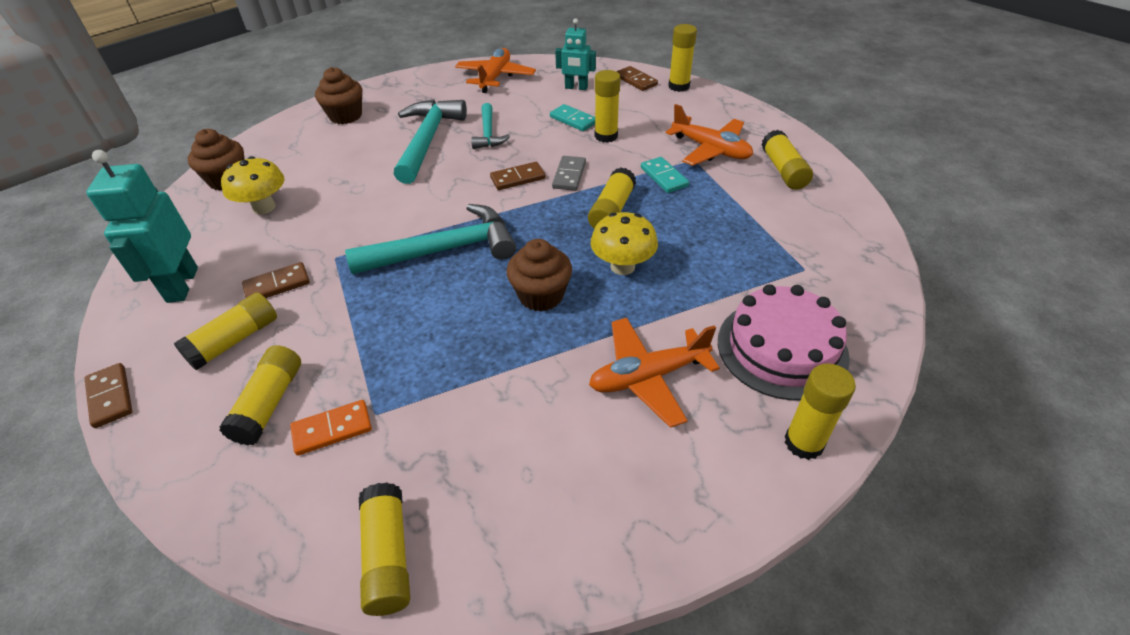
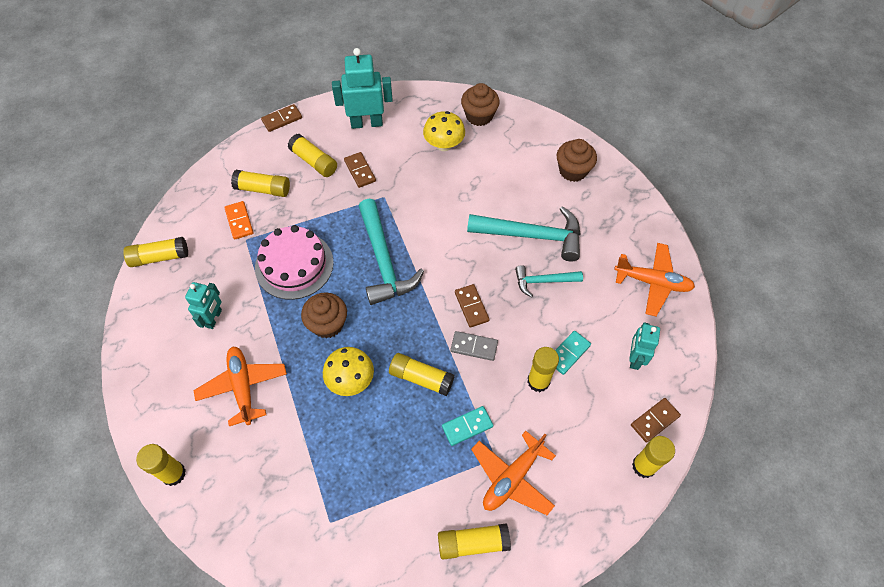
camera: 90 degrees right, 15 degrees up
pink cake [718,284,850,400] -> pink cake moved to [255,225,334,300]
none -> turquoise robot [185,282,222,329]

